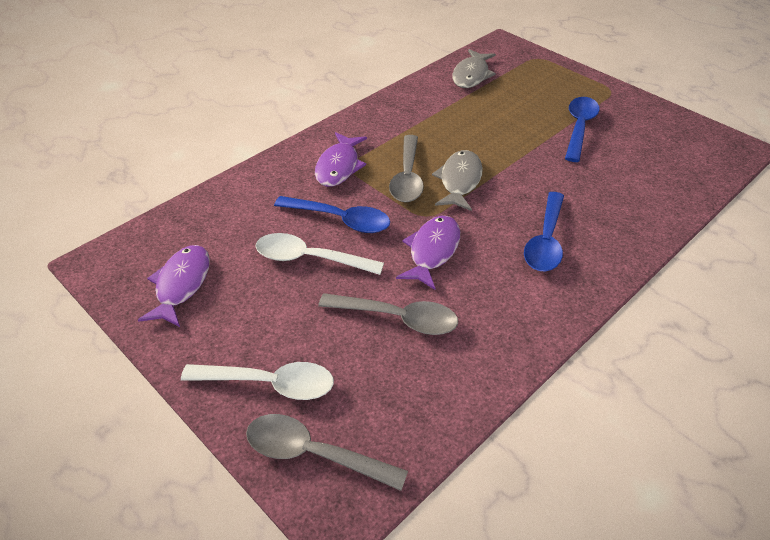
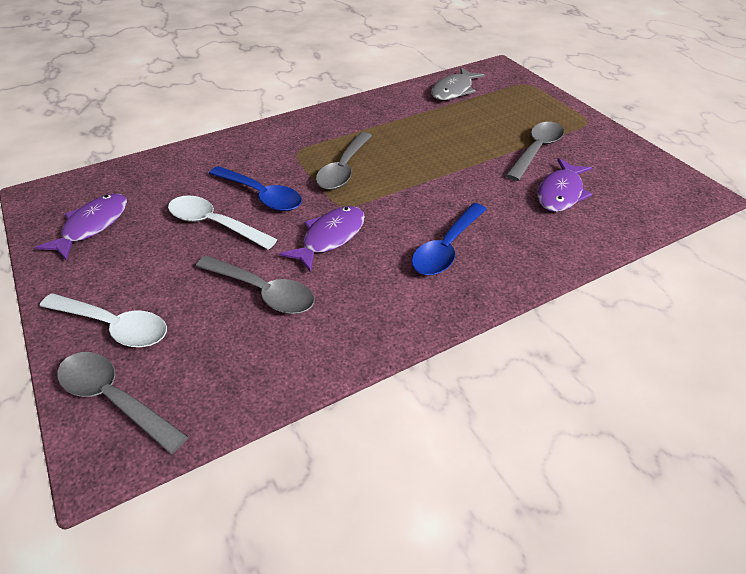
camera: 15 degrees right, 0 degrees up
purple fish [315,132,367,187] -> purple fish moved to [537,158,592,212]
grey fish [432,150,483,211] -> none
blue spoon [565,97,600,162] -> grey spoon [506,122,564,181]

